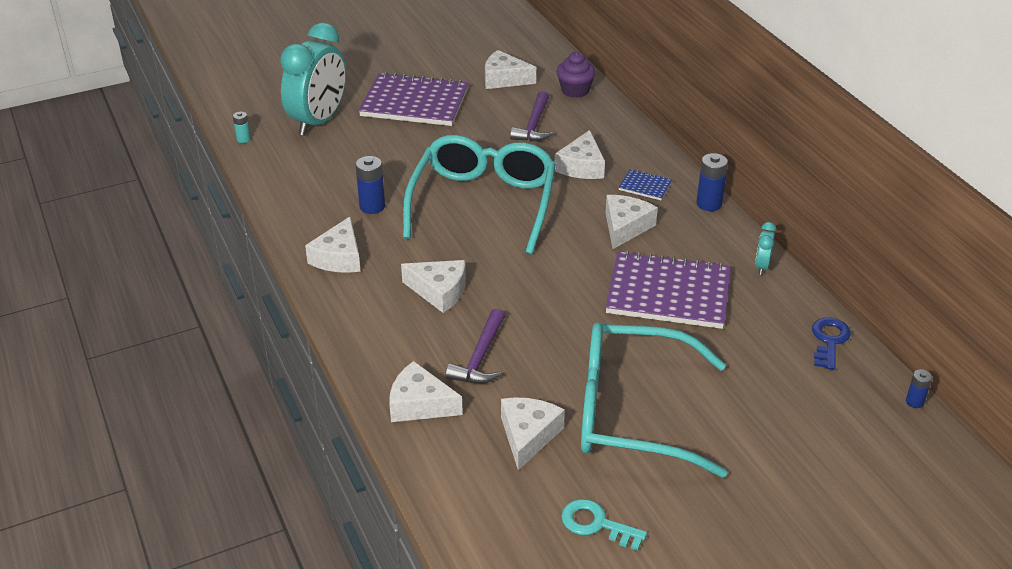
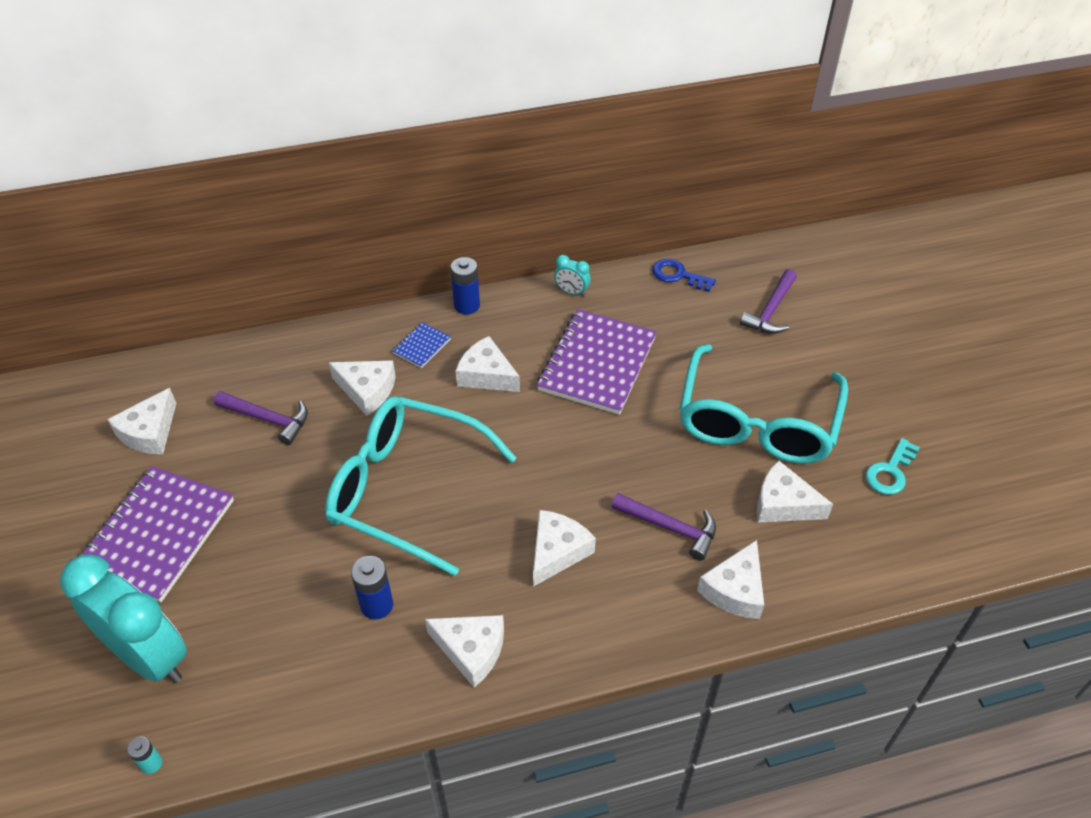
camera: 80 degrees left, 10 degrees up
purple cupcake [556,52,596,98] -> none
blue battery [906,369,932,408] -> none
none -> purple hammer [740,269,797,334]

